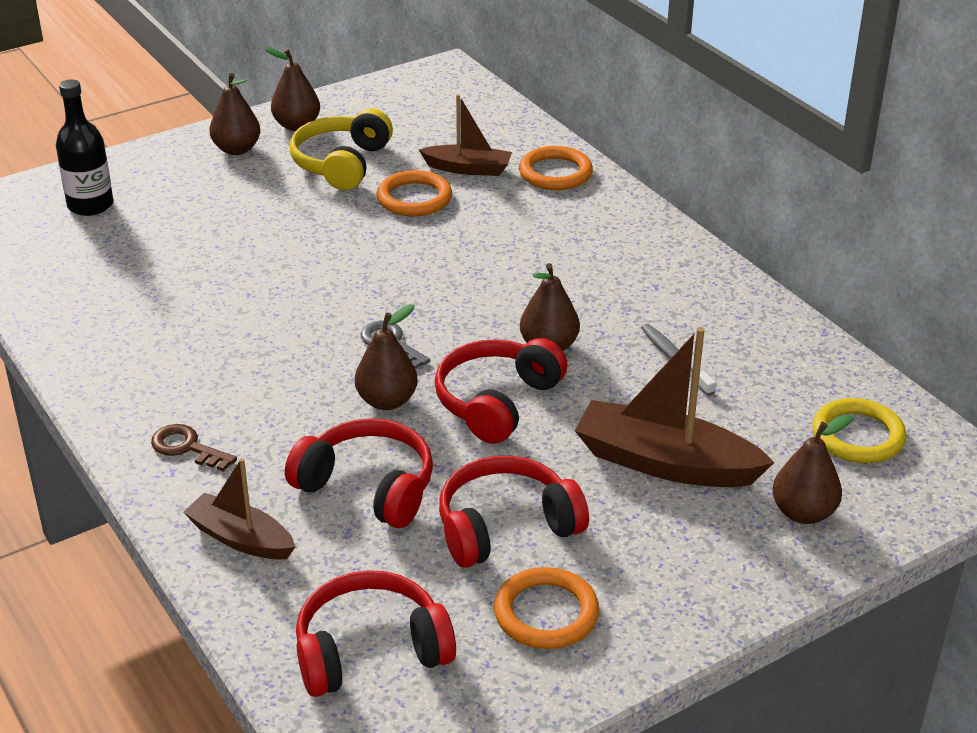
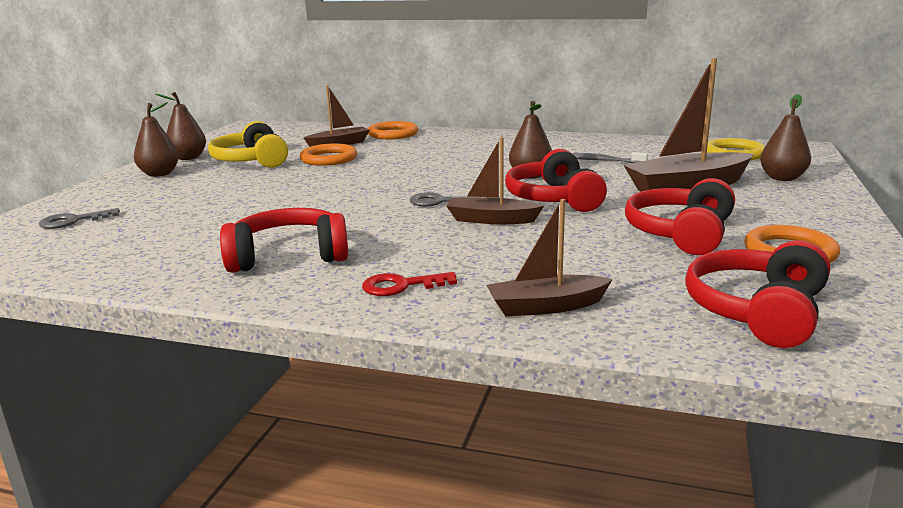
camera: 40 degrees left, 15 degrees down
black bottle [56,79,113,216] -> grey key [38,208,120,229]
brown key [151,424,237,471] -> red key [362,272,457,296]
red headphones [285,418,433,528] -> red headphones moved to [220,208,348,273]
brown pear [355,304,418,410] -> brown boat [446,137,544,224]

